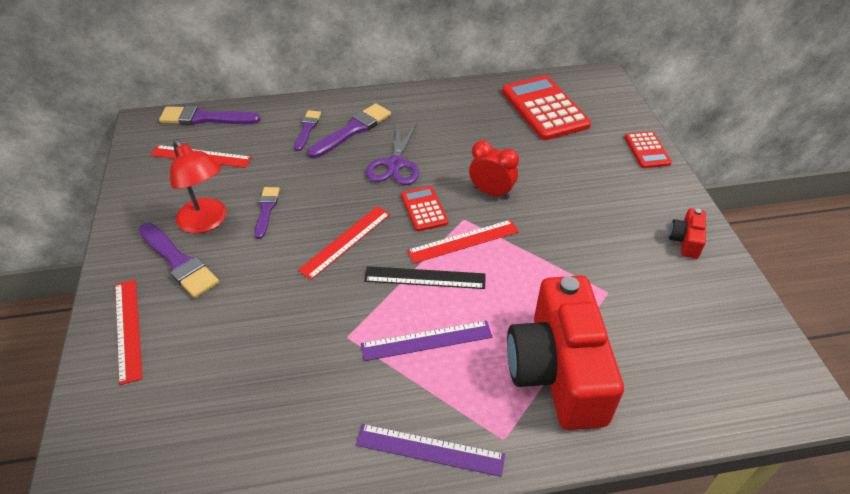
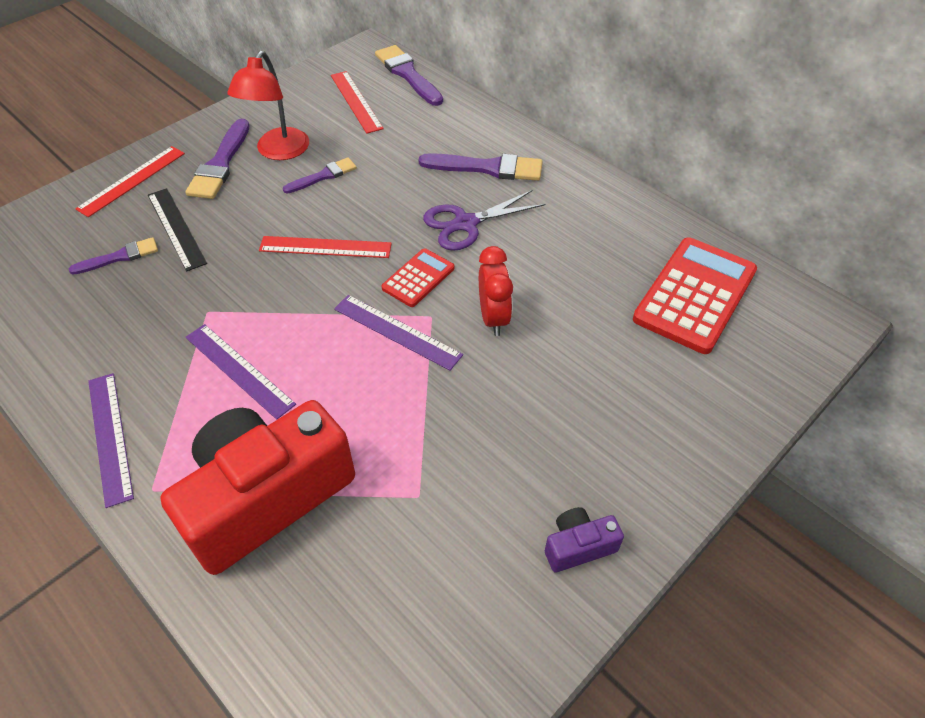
camera: 55 degrees right, 5 degrees up
purple brush [294,110,321,151] -> purple brush moved to [69,237,158,275]
black ruler [364,266,486,289] -> black ruler moved to [148,188,207,272]
red ruler [407,220,519,263] -> purple ruler [334,295,463,371]
red calculator [625,131,672,168] -> none
red camera [669,208,706,259] -> purple camera [545,507,624,573]

